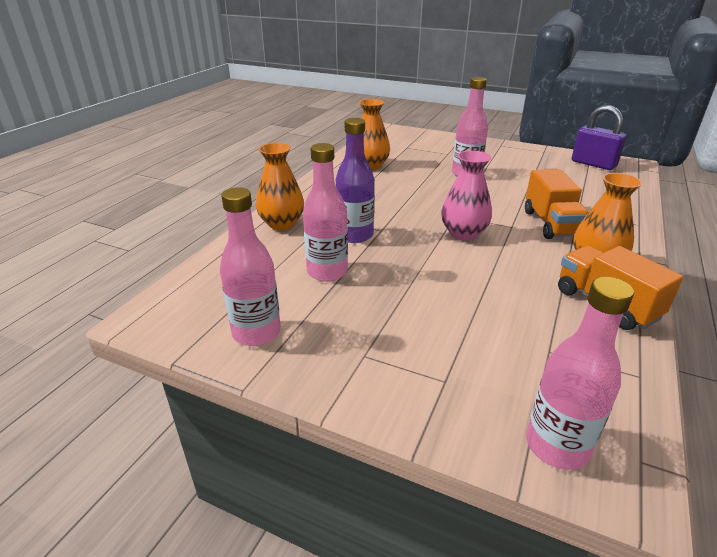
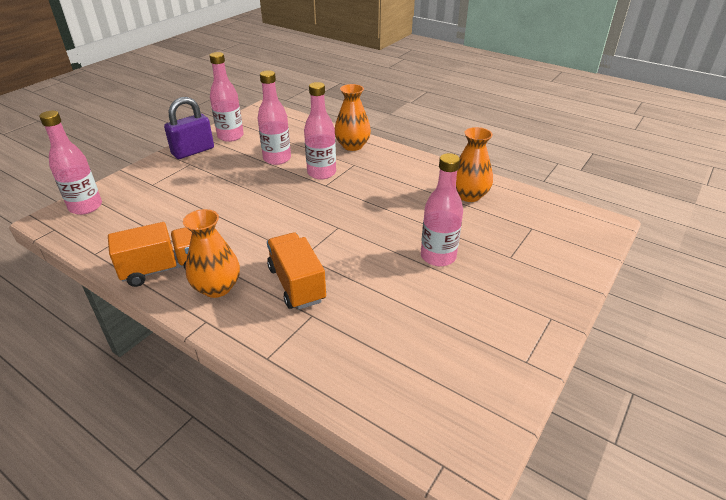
camera: 100 degrees right, 5 degrees up
purple bottle [336,118,375,243] -> pink bottle [304,82,336,180]
pink vase [441,150,492,241] -> none
orange truck [525,169,588,239] -> orange truck turned 60 degrees clockwise [267,233,326,310]
purple padlock [572,105,626,170] -> purple padlock moved to [164,97,214,159]

